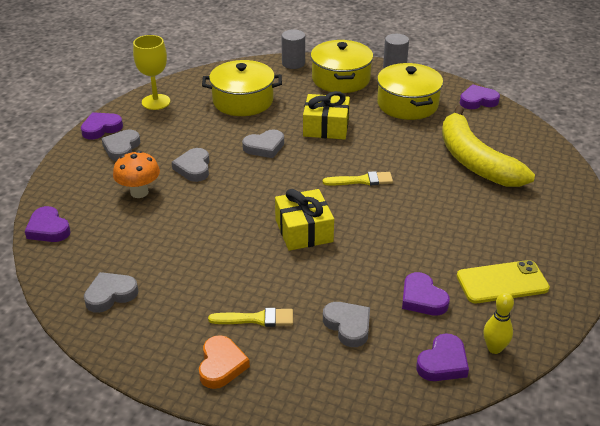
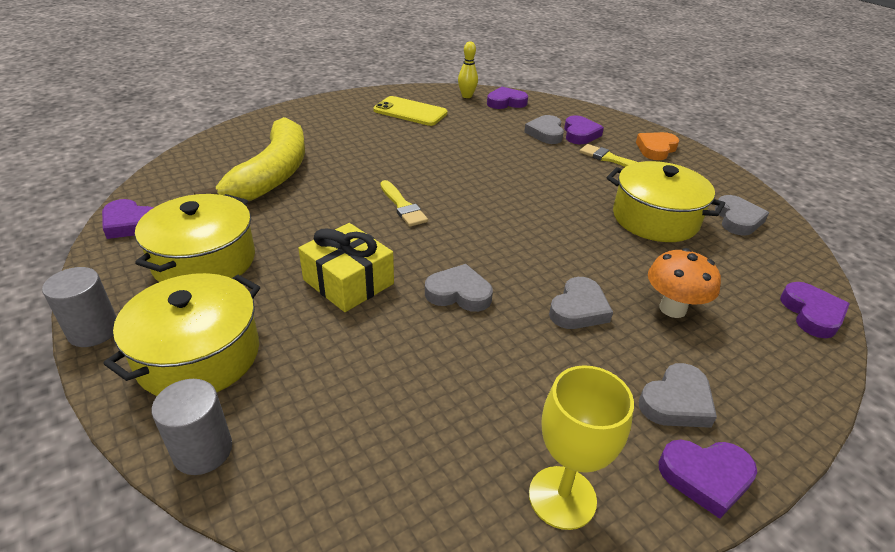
camera: 145 degrees left, 0 degrees up
grey heart [84,272,138,313] -> grey heart turned 90 degrees counterclockwise [715,195,769,236]
yellow pot [202,60,282,116] -> yellow pot moved to [607,161,725,242]
yellow gift [275,189,334,251] -> none
yellow brush [323,171,393,185] -> yellow brush turned 150 degrees counterclockwise [380,180,428,227]
purple heart [402,272,450,316] -> purple heart moved to [564,115,604,144]

